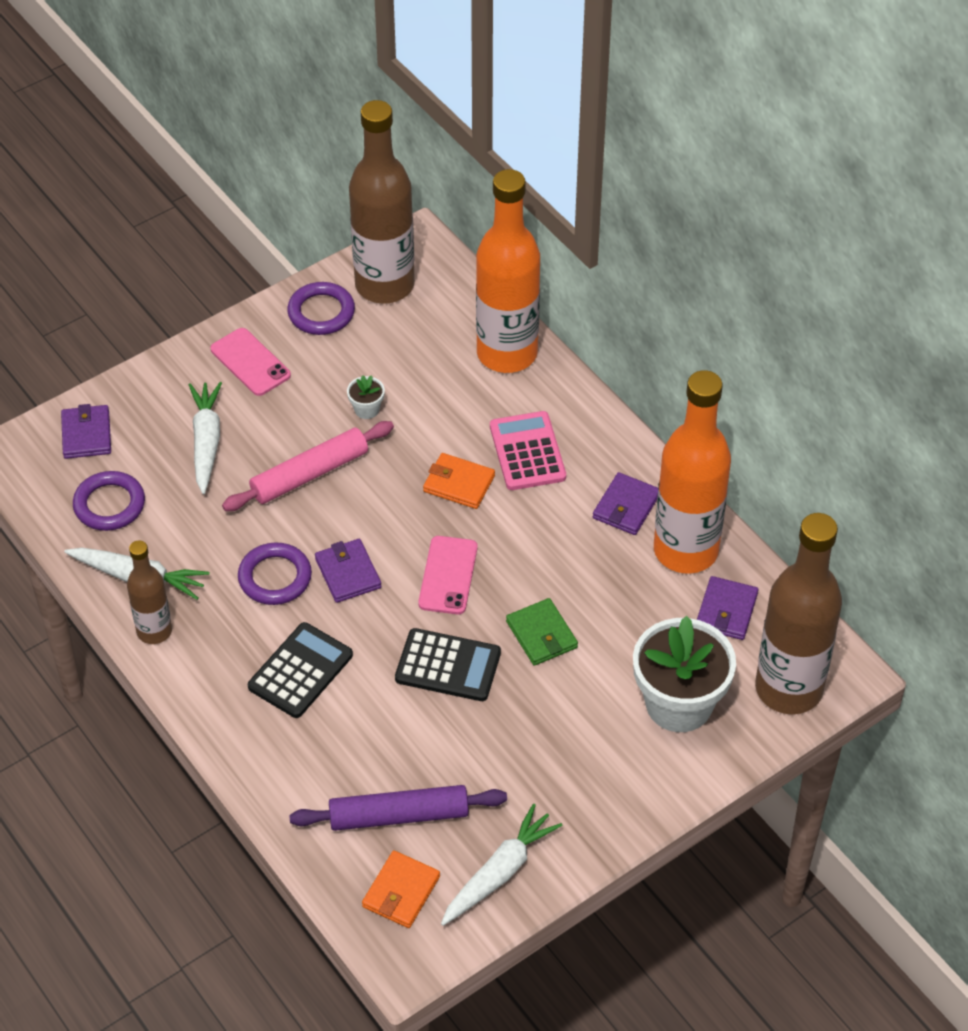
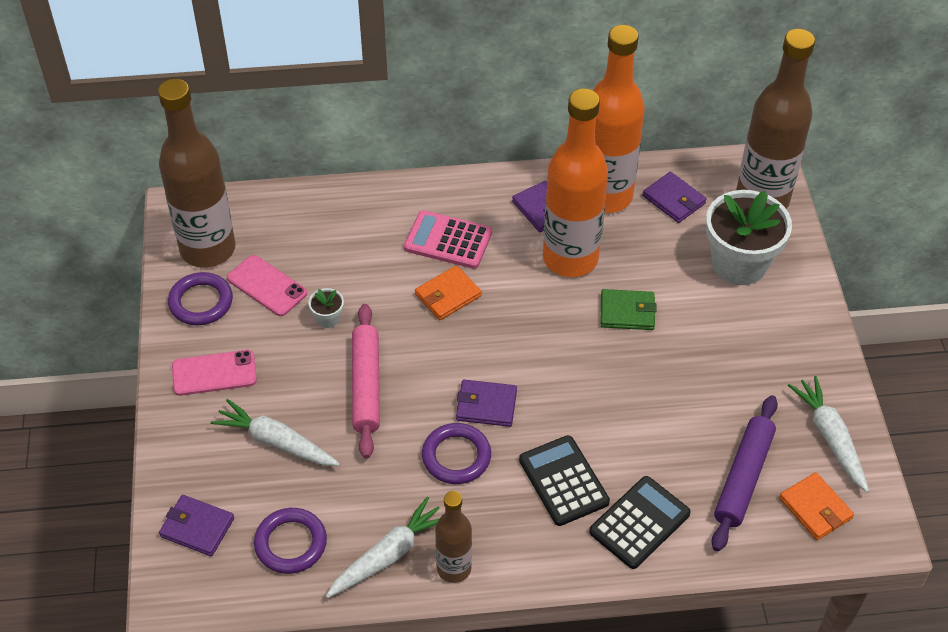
camera: 60 degrees left, 0 degrees up
black calculator [395,628,501,701] -> black calculator moved to [589,476,691,569]
pink phone [418,536,478,614] -> pink phone moved to [227,255,307,316]
orange bottle [476,169,540,373] -> orange bottle moved to [543,88,608,277]

